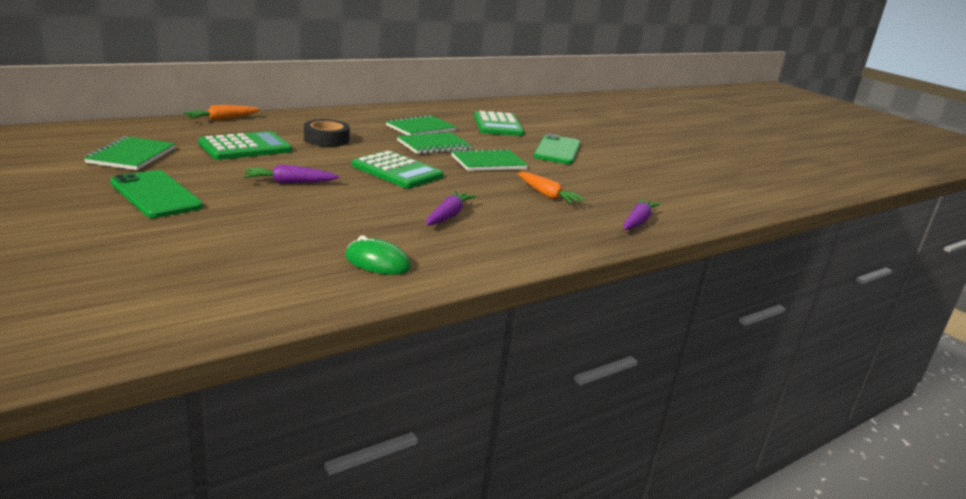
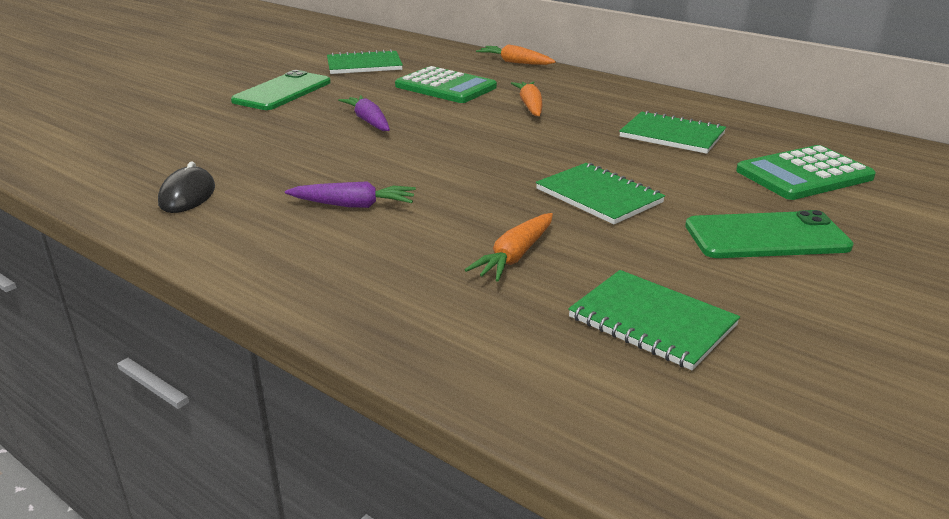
camera: 75 degrees right, 5 degrees up
black tape [304,119,350,147] -> orange carrot [511,81,542,116]
green mouse [345,235,411,275] -> black mouse [158,161,215,213]
green calculator [352,151,443,189] -> none
green notebook [397,132,472,154] -> green notebook moved to [568,270,740,370]
purple carrot [623,198,661,230] -> none

